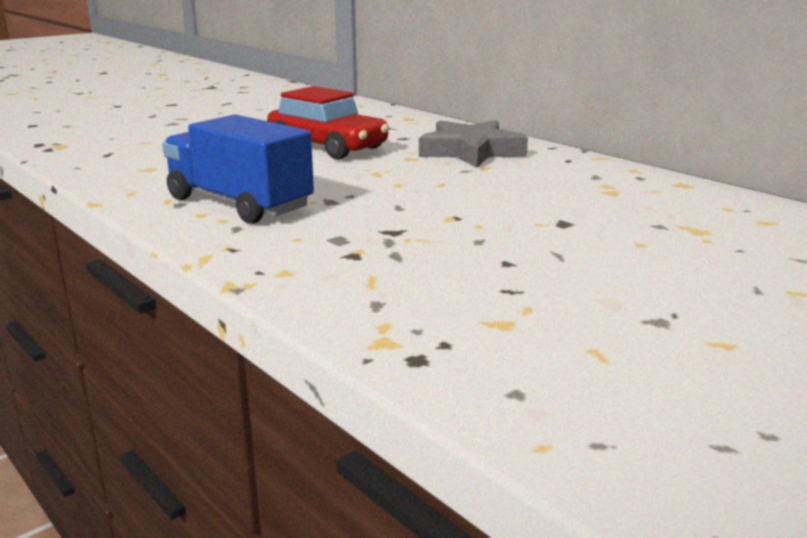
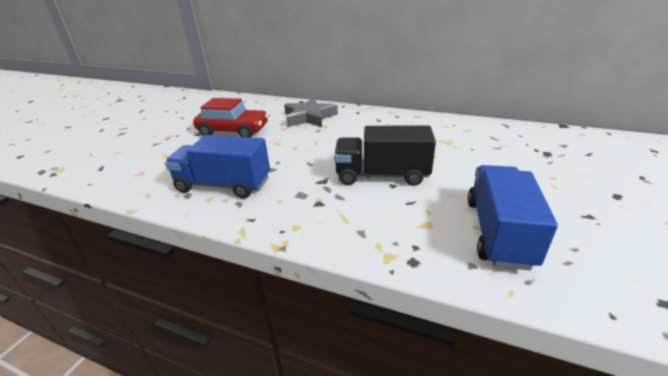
camera: 25 degrees left, 10 degrees up
none -> black truck [334,125,436,186]
none -> blue truck [468,165,558,270]

